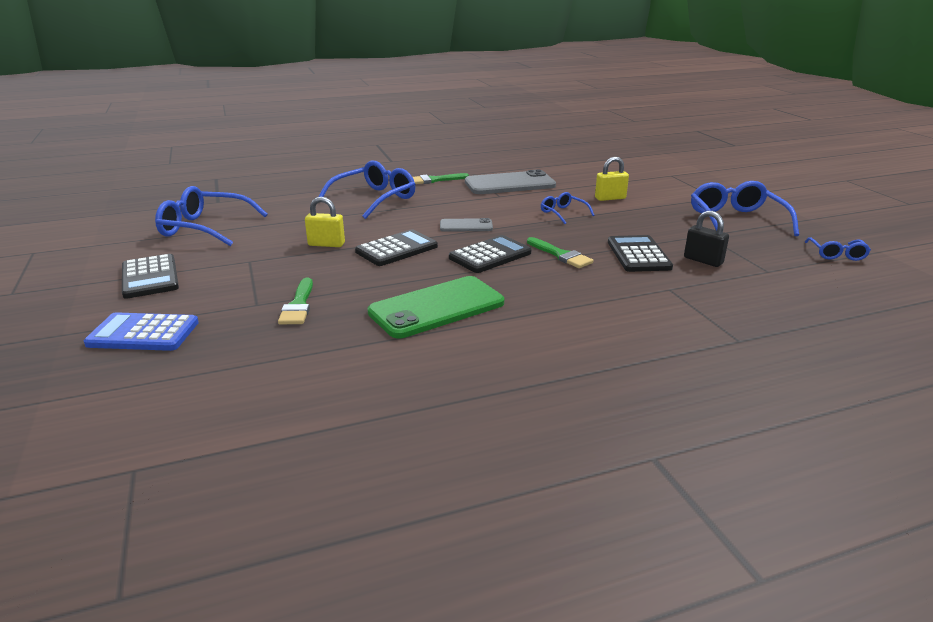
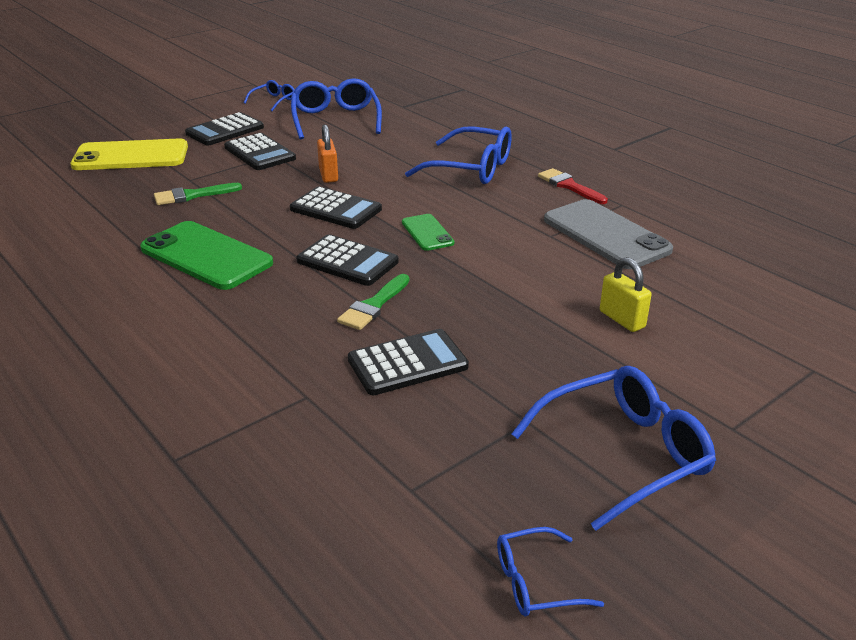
camera: 70 degrees right, 5 degrees up
blue calculator [84,312,199,351] -> yellow phone [70,138,188,170]
yellow padlock [305,197,345,247] -> orange padlock [317,124,338,183]
green brush [413,173,469,184] -> red brush [538,168,608,204]
grey phone [440,218,493,232] -> green phone [402,214,455,251]
blue glasses [541,192,595,224] -> blue glasses moved to [244,80,295,111]
black padlock [684,211,729,267] -> none
none -> black calculator [224,133,296,170]

